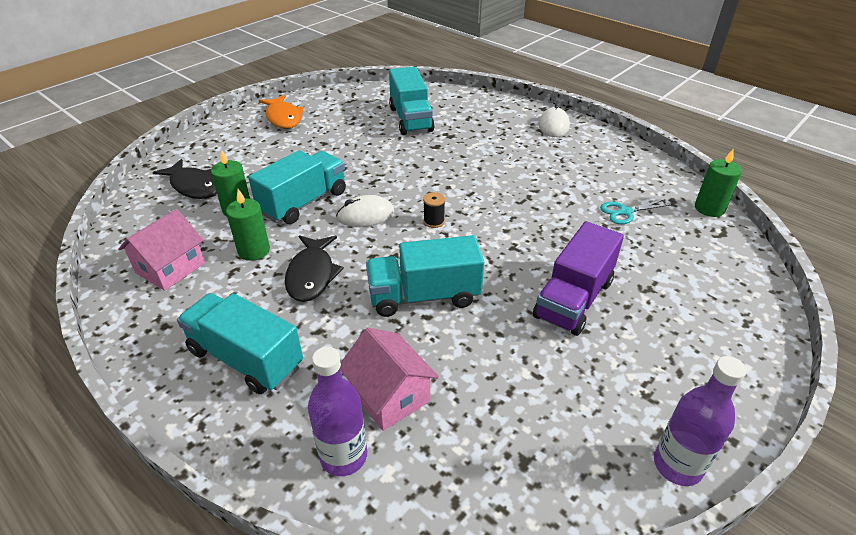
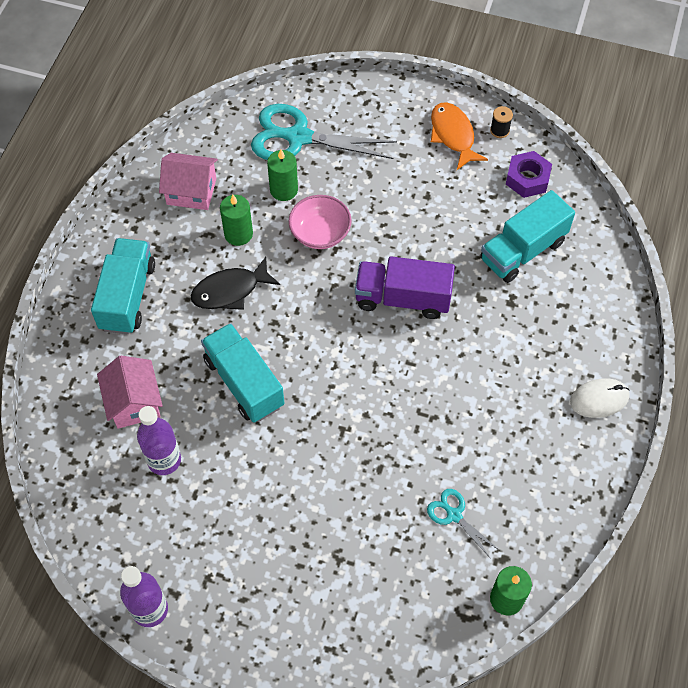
camera: 65 degrees right, 20 degrees up
black fish [153,159,217,199] -> turquoise scissors [251,104,397,160]
turquoise truck [248,150,346,224] -> pink bowl [288,195,352,249]
orange fish [259,95,304,129] -> orange fish turned 120 degrees clockwise [431,102,488,170]
purple bottle [308,347,367,476] -> purple bottle moved to [137,406,181,475]
white mouse [336,195,394,227] -> none
pink house [340,328,439,431] -> pink house turned 45 degrees counterclockwise [97,356,163,429]
black spool [423,192,445,228] -> black spool moved to [490,106,513,138]
purple truck [533,221,624,336] -> purple truck moved to [355,256,455,319]
none -> purple nut [506,151,552,198]

